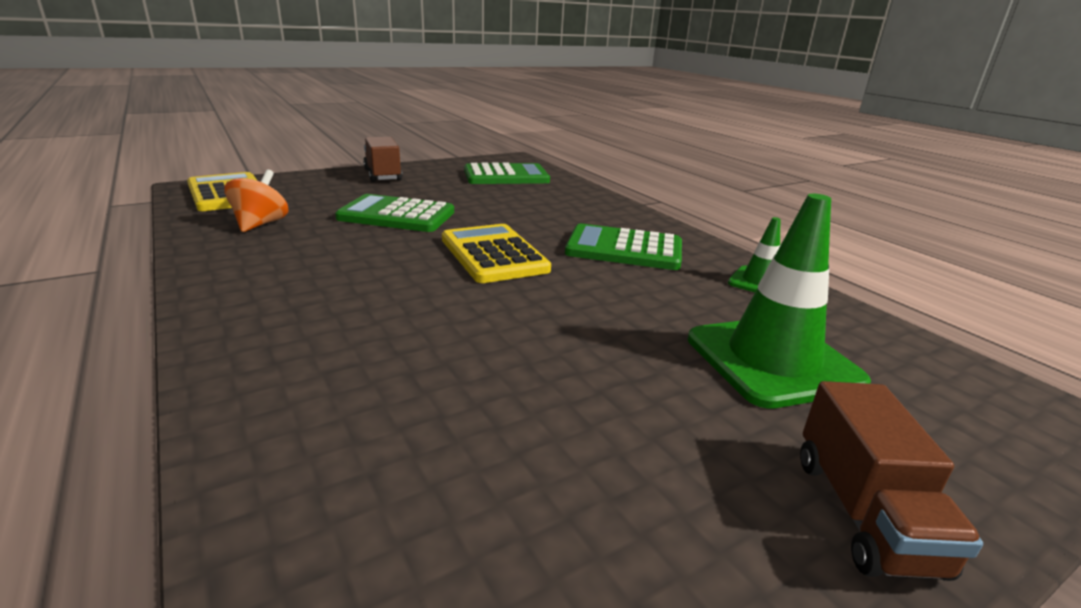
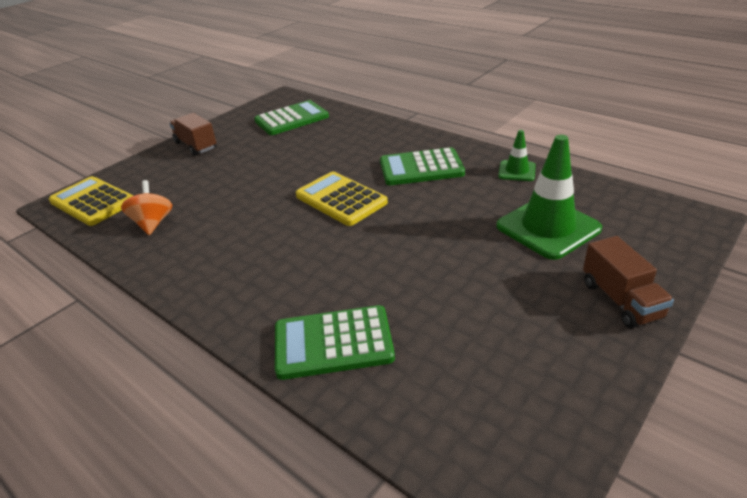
camera: 15 degrees left, 10 degrees up
green calculator [335,194,454,232] -> green calculator moved to [275,305,395,380]

